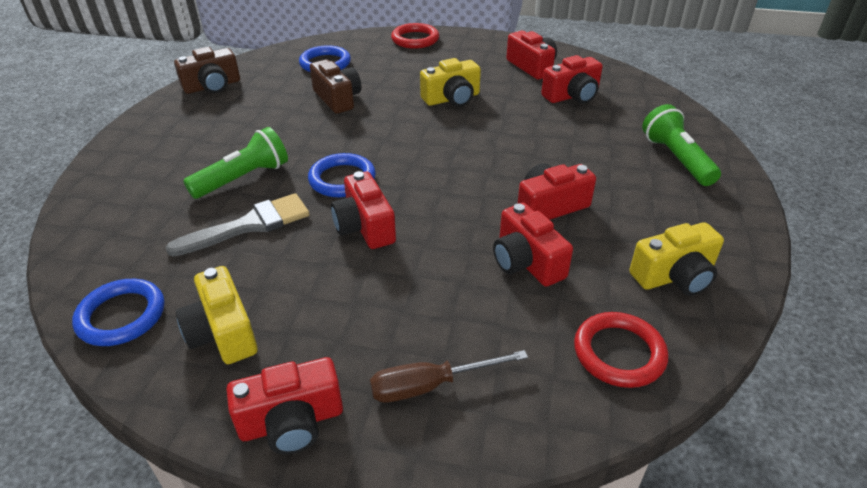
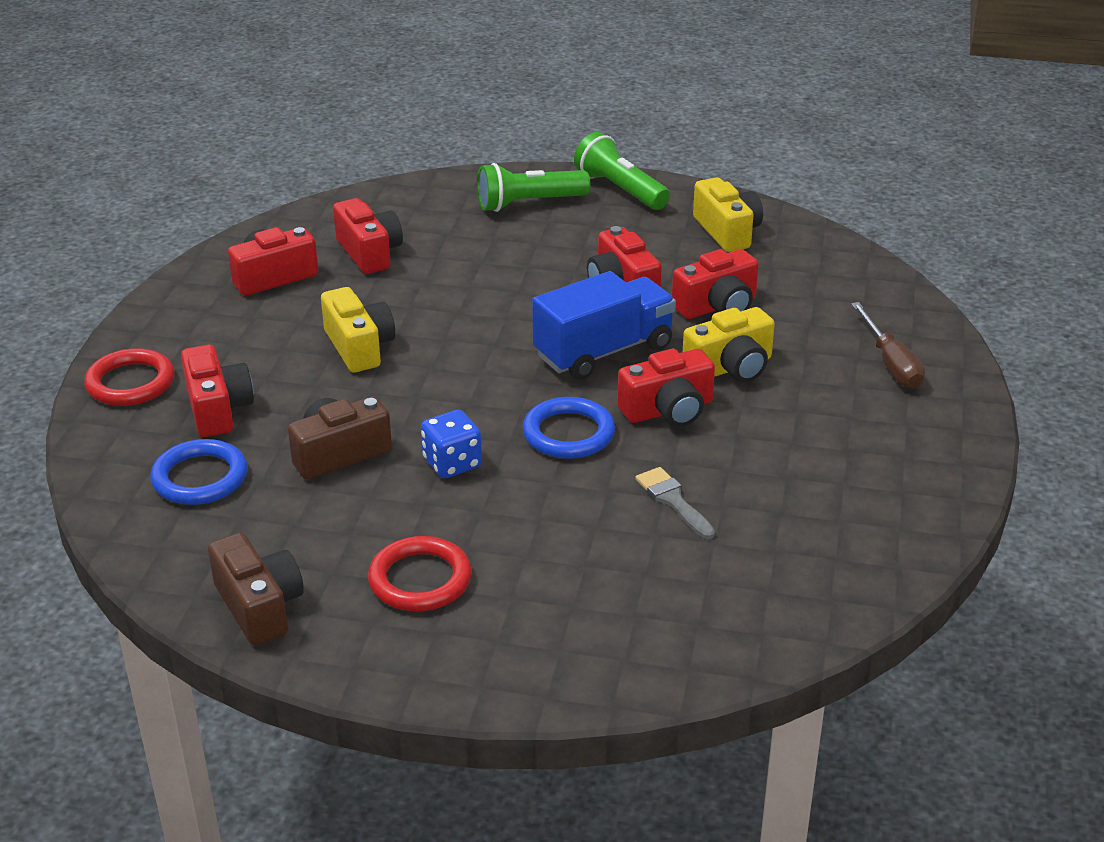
camera: 90 degrees left, 5 degrees down
blue ring [72,279,164,346] -> none
grey brush [165,193,310,257] -> grey brush [635,467,715,539], size x0.62
yellow camera [176,266,258,364] -> yellow camera moved to [683,307,775,382]
green flashlight [183,127,288,199] -> green flashlight moved to [574,132,670,210]
red camera [226,357,343,454] -> red camera moved to [181,345,254,437]
red ring [574,312,668,388] -> red ring moved to [368,536,472,611]
none -> blue dice [421,410,482,478]
none -> blue truck [532,271,676,380]

